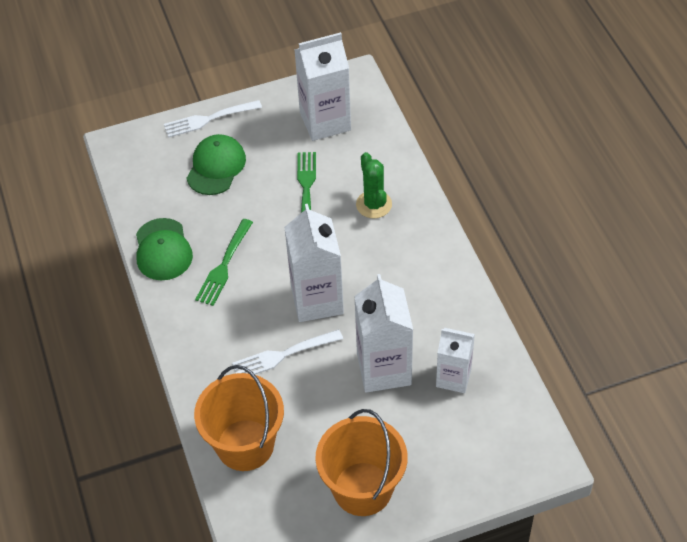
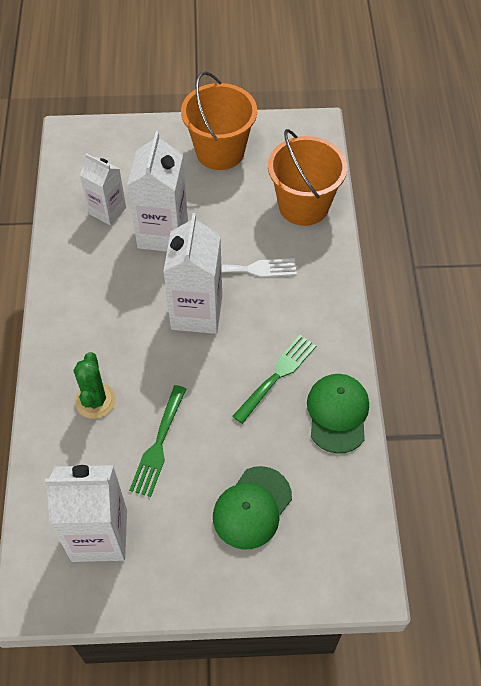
camera: 165 degrees left, 5 degrees up
white fork [164,100,262,138] -> none

